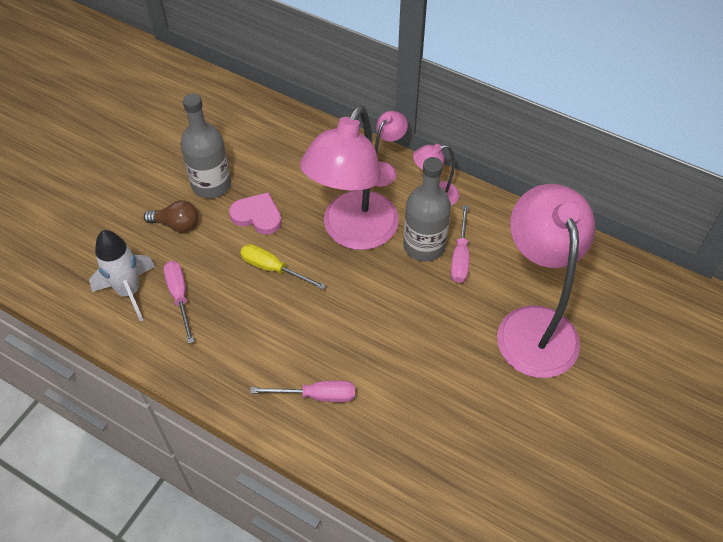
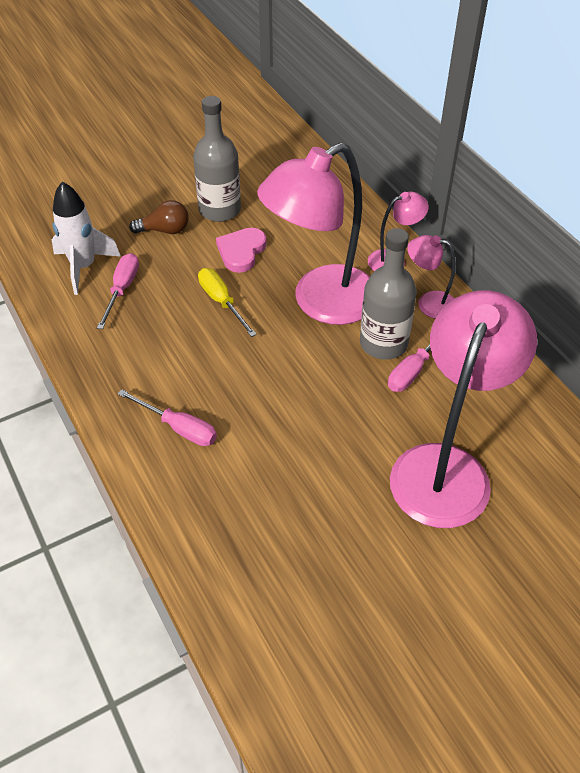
camera: 30 degrees right, 5 degrees down
brown light bulb [144,200,199,232] -> brown light bulb turned 45 degrees counterclockwise [129,200,189,234]
pink heart [229,192,282,235] -> pink heart turned 120 degrees counterclockwise [216,228,266,273]

